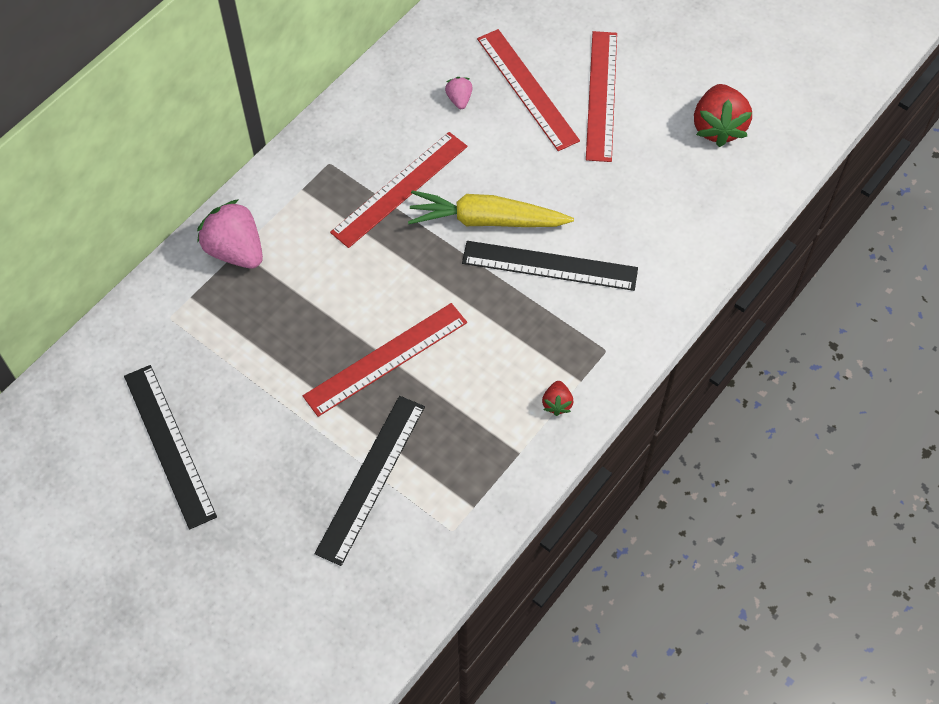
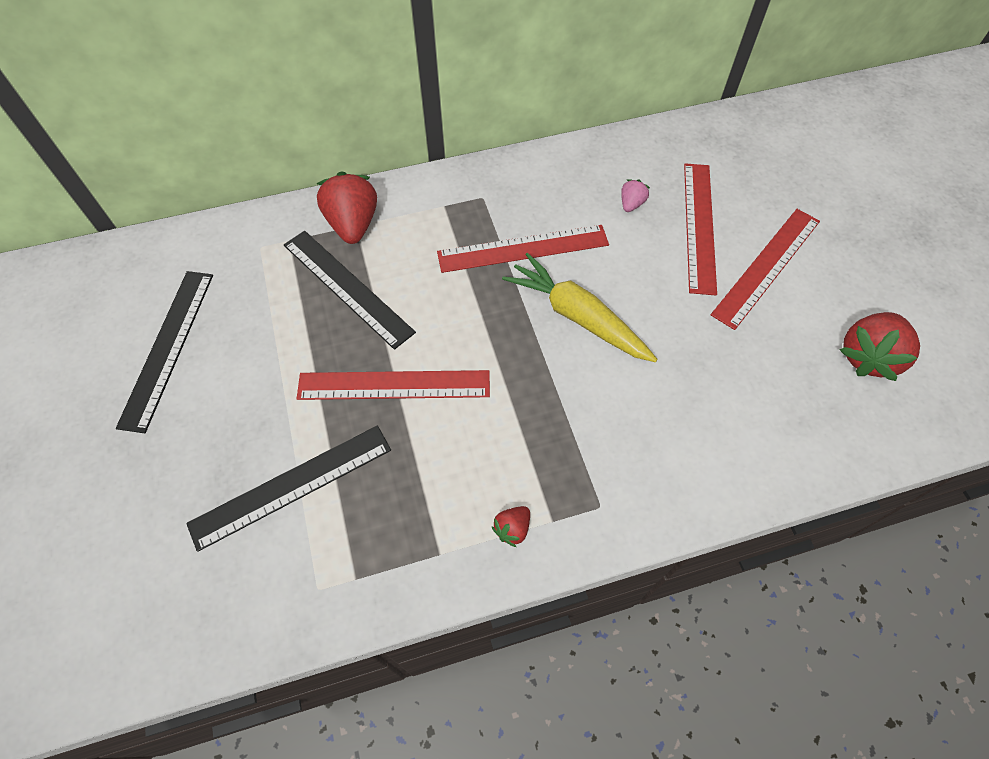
camera: 35 degrees right, 0 degrees up
pink strawberry [197,199,263,269] -> red strawberry [316,171,377,244]
black ruler [462,241,638,291] -> black ruler moved to [284,231,416,350]

